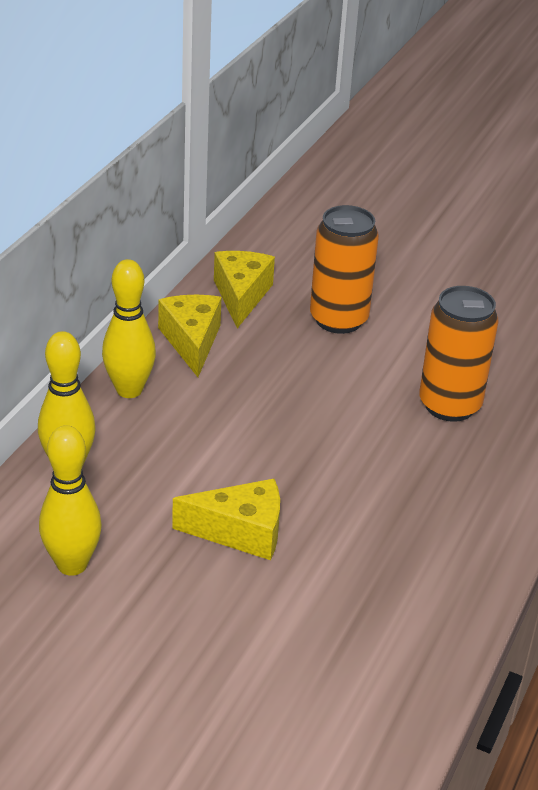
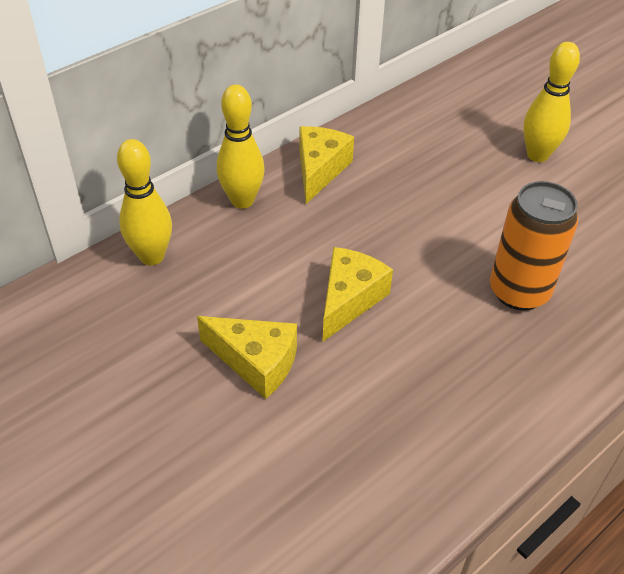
camera: 25 degrees right, 10 degrees up
yellow bowling pin [39,425,102,576] -> yellow bowling pin moved to [523,42,580,162]
yellow cheese [214,251,275,328] -> yellow cheese moved to [322,247,393,342]
orange can [310,205,379,334] -> none

